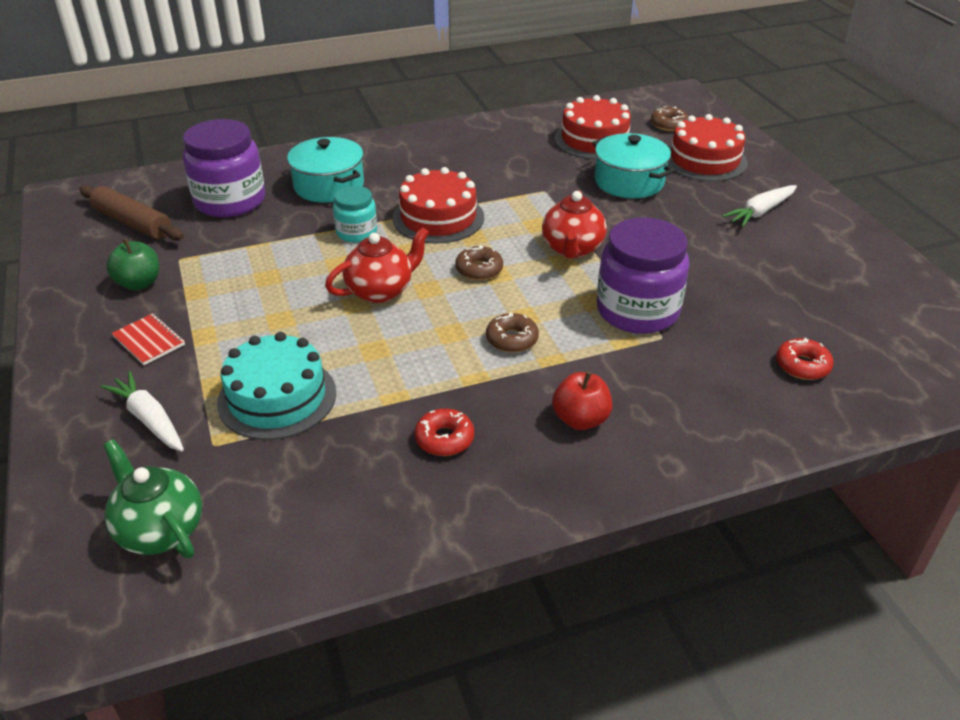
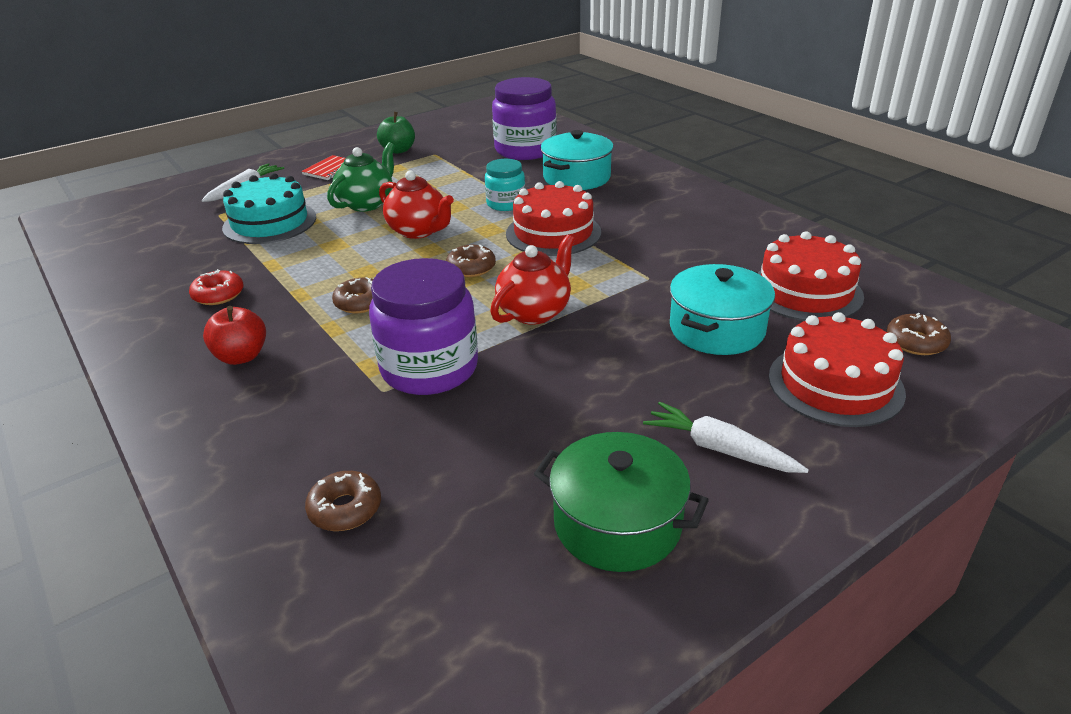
camera: 75 degrees right, 5 degrees down
brown rolling pin [79,185,184,241] -> none
green teapot [103,439,202,558] -> green teapot moved to [327,142,395,212]
red teapot [542,191,607,259] -> red teapot turned 135 degrees clockwise [490,235,575,325]
red donut [776,338,834,380] -> brown donut [305,471,381,531]
none -> green pot [534,432,709,572]

